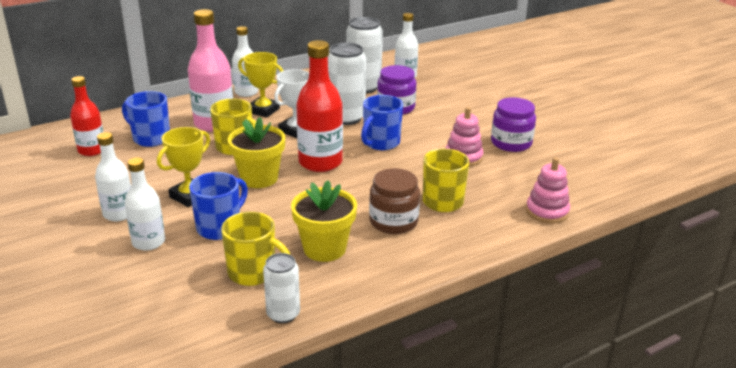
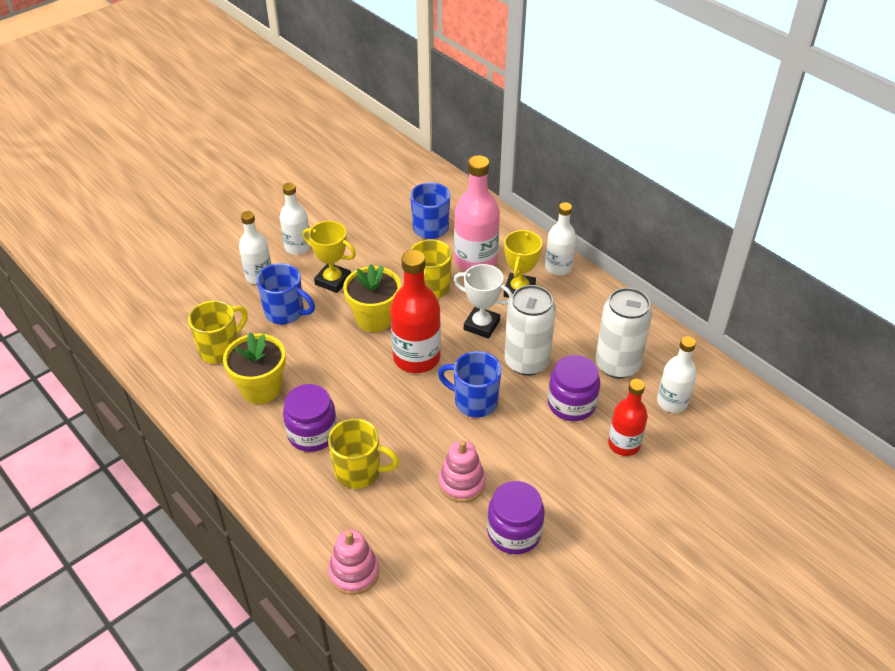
camera: 80 degrees right, 15 degrees up
red bottle [70,76,103,156] -> red bottle moved to [608,379,648,456]
yellow mug [221,212,290,286] -> yellow mug turned 150 degrees counterclockwise [188,300,248,364]
white can [263,253,300,323] -> none
brown jar [369,168,420,234] -> purple jar [283,384,337,452]

